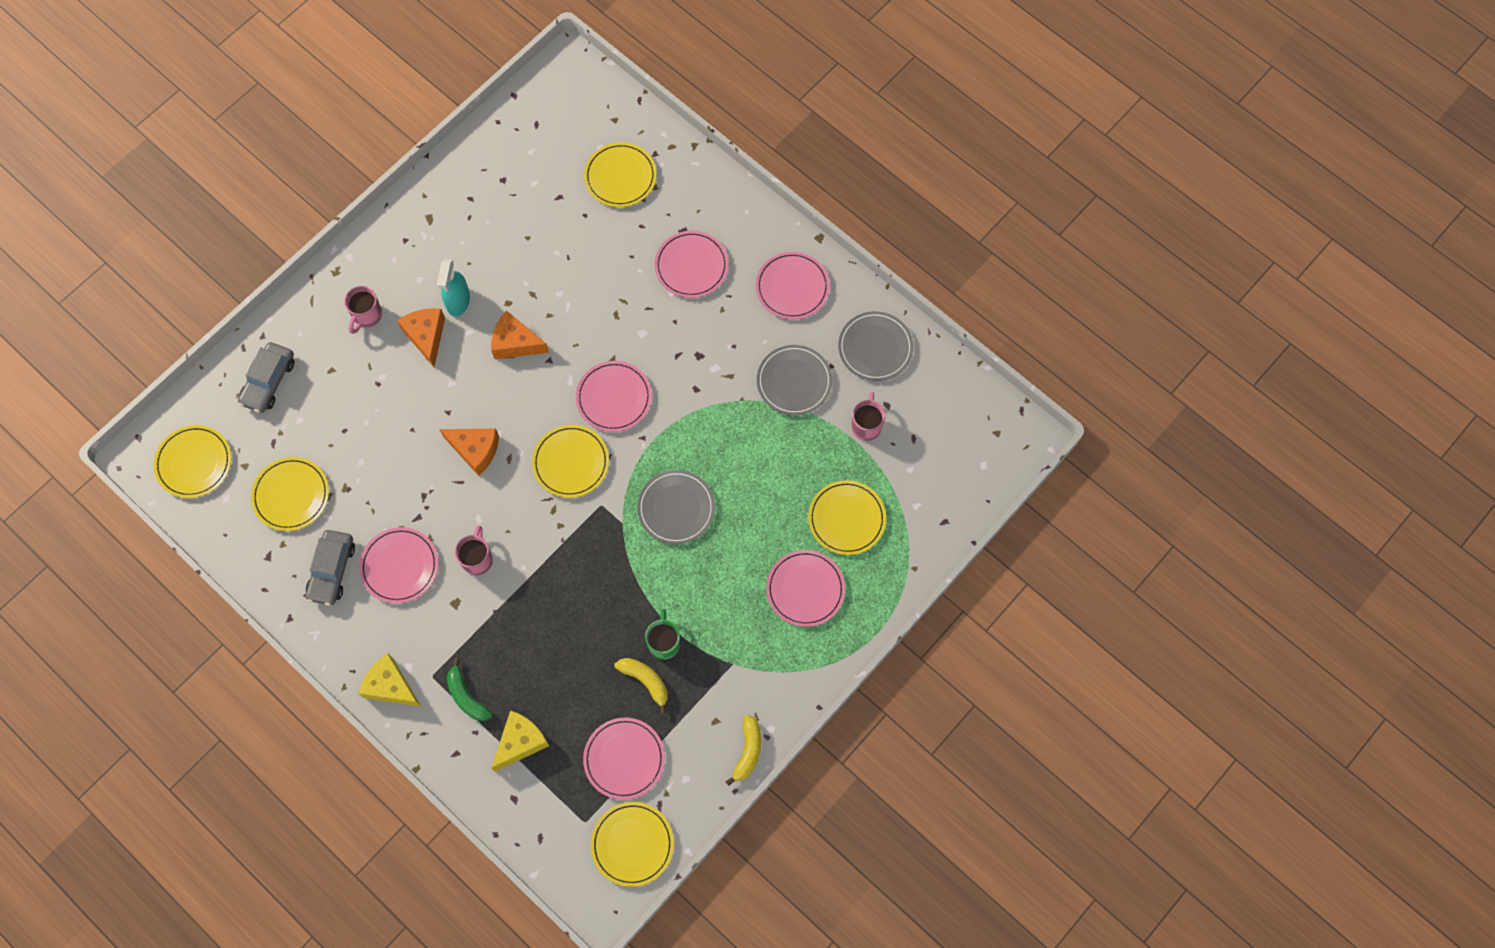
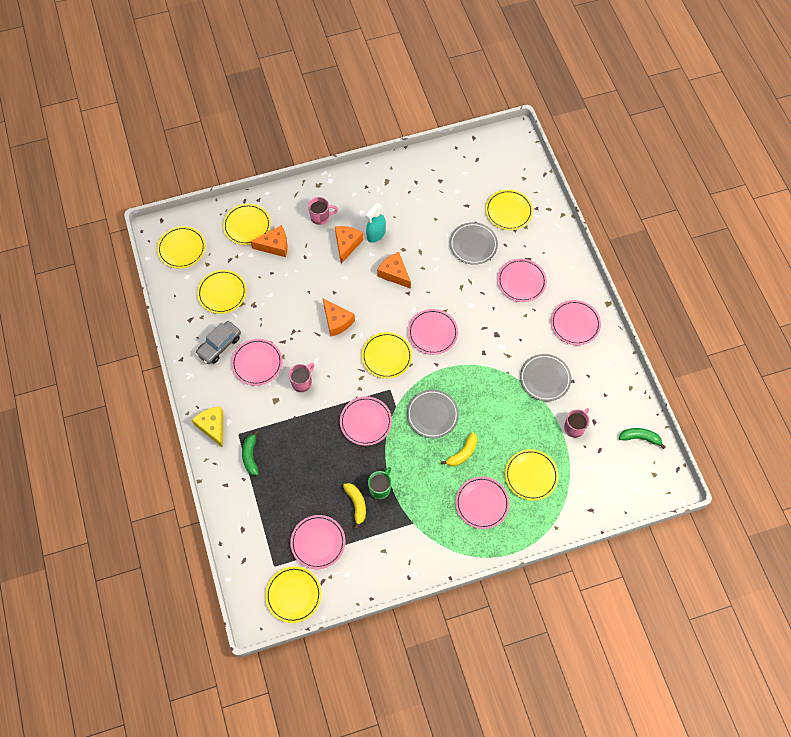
camera: 30 degrees right, 5 degrees down
grey car [238,342,295,413] -> yellow plate [223,204,271,245]
pink mug [344,286,382,334] -> pink mug turned 150 degrees counterclockwise [308,197,338,225]
yellow cheese [491,710,549,772] -> none
yellow banana [726,715,761,786] -> yellow banana moved to [441,432,477,466]
grey plate [838,311,914,381] -> grey plate moved to [450,222,498,265]
none -> orange cheese [250,225,288,257]
none -> pink plate [340,396,392,446]
none -> green banana [619,428,666,449]

